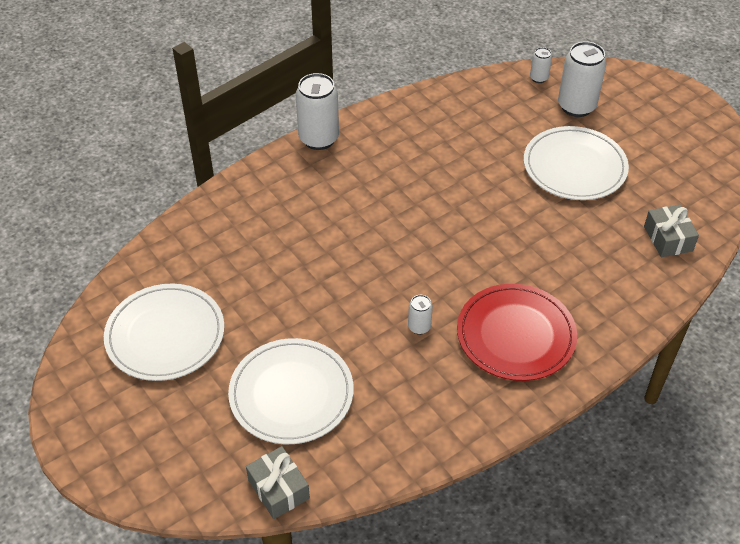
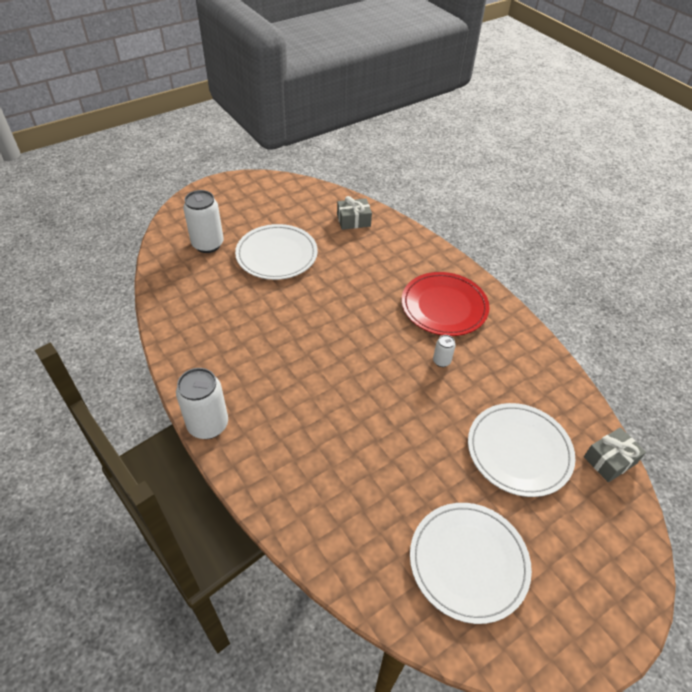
camera: 90 degrees left, 0 degrees up
white can [530,47,552,83] -> none

